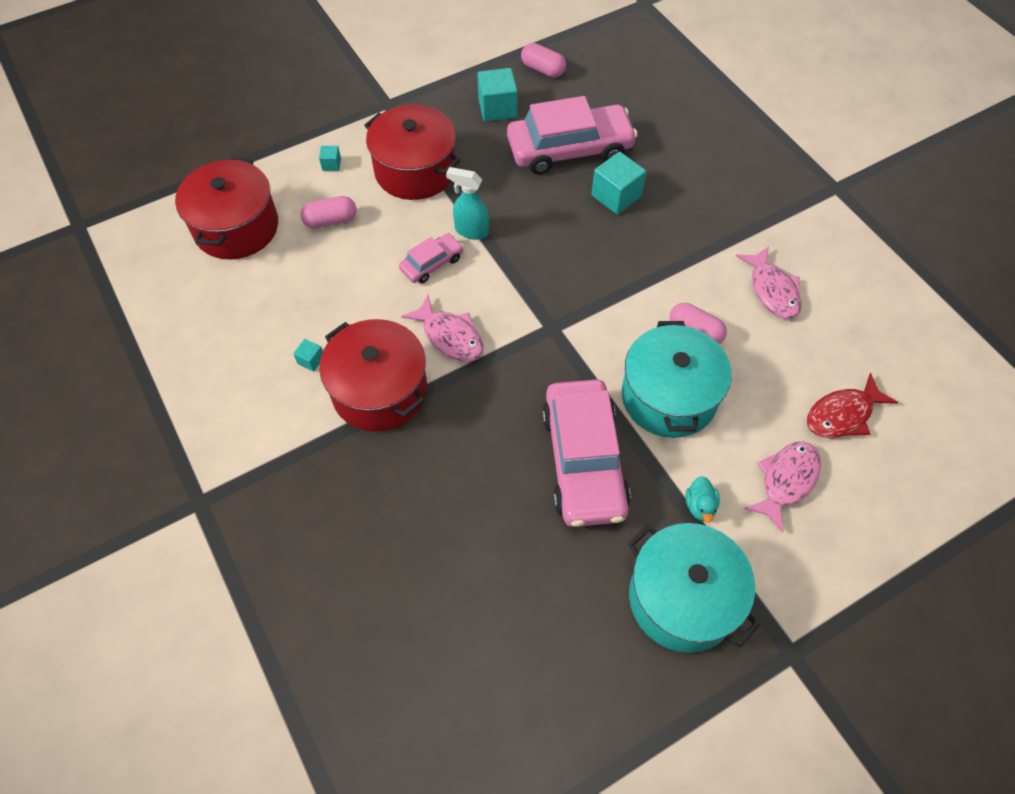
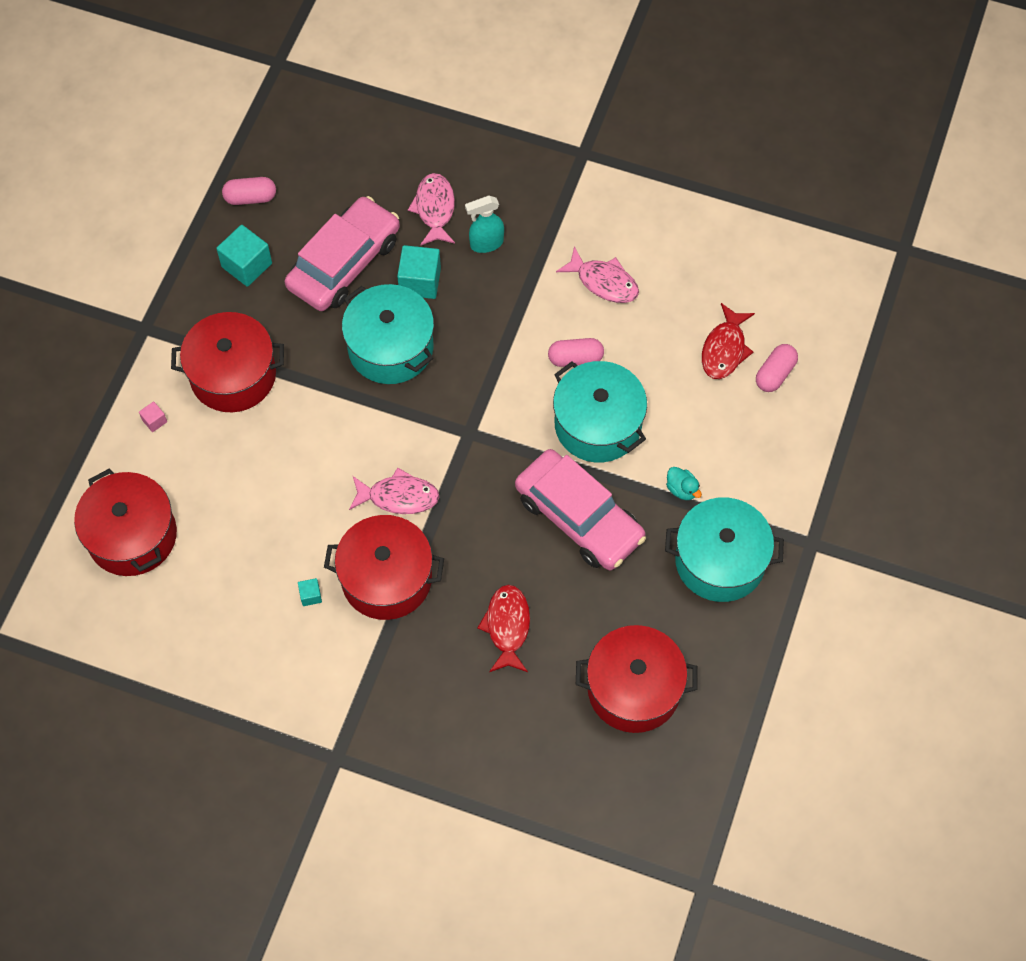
camera: 40 degrees left, 5 degrees up
pink capsule [300,196,357,228] -> pink capsule moved to [756,344,798,392]
turquoise cube [319,146,341,171] -> pink cube [139,401,167,432]
pink car [399,233,463,283] -> none
turquoise spray bottle [446,167,489,240] -> turquoise spray bottle moved to [465,195,504,253]
pink fish [744,442,821,533] -> pink fish moved to [408,173,455,246]
none -> turquoise pot [342,284,434,384]
none -> red fish [477,585,530,672]
none -> red pot [576,625,697,733]

